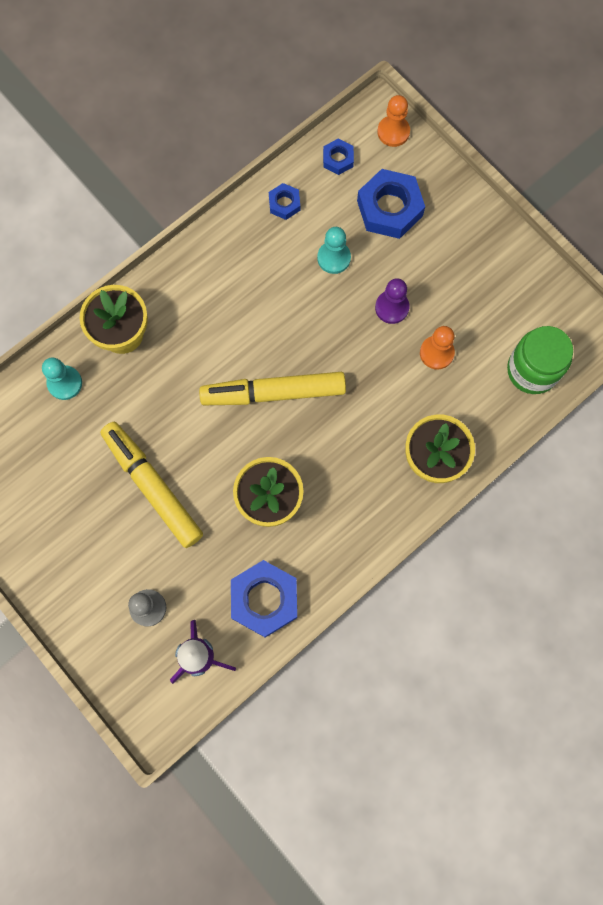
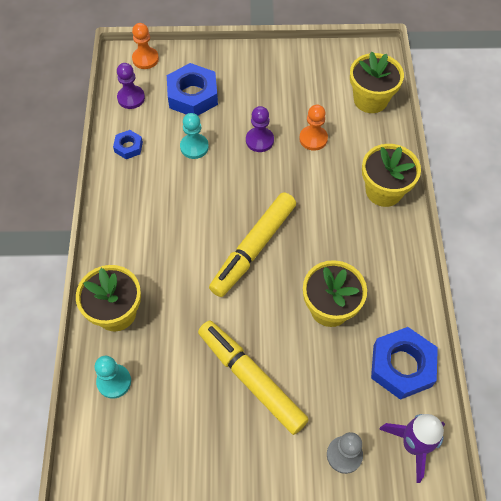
camera: 50 degrees left, 15 degrees down
yellow marker [100,422,203,548] -> yellow marker turned 45 degrees clockwise [198,321,309,435]
blue nut [323,138,354,175] -> purple pawn [117,63,145,109]
green jar [507,326,573,394] -> yellow flower pot [350,52,404,113]

